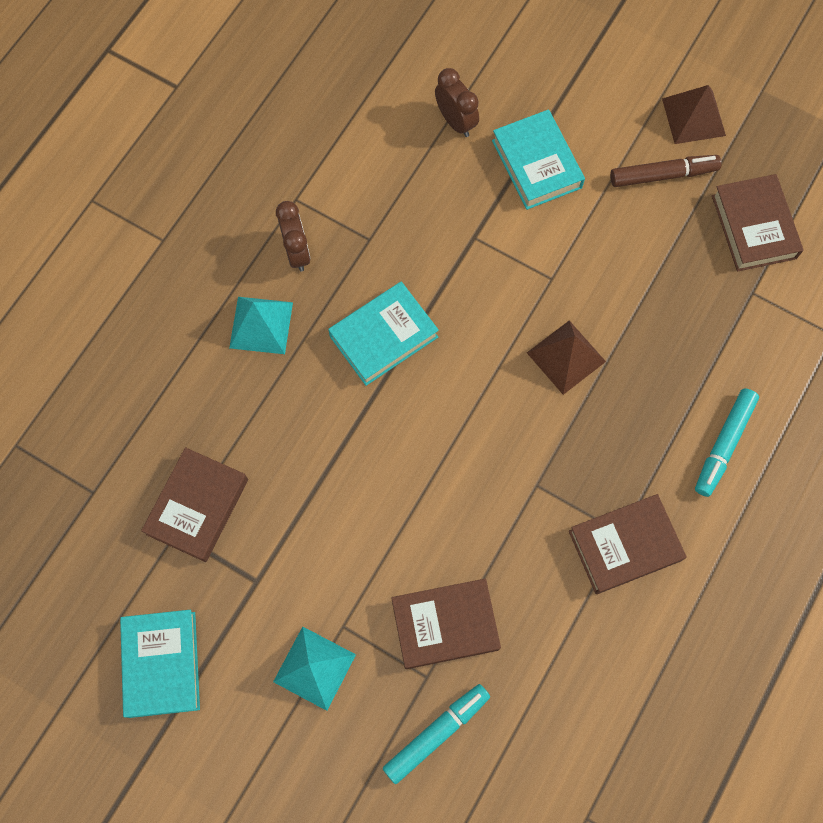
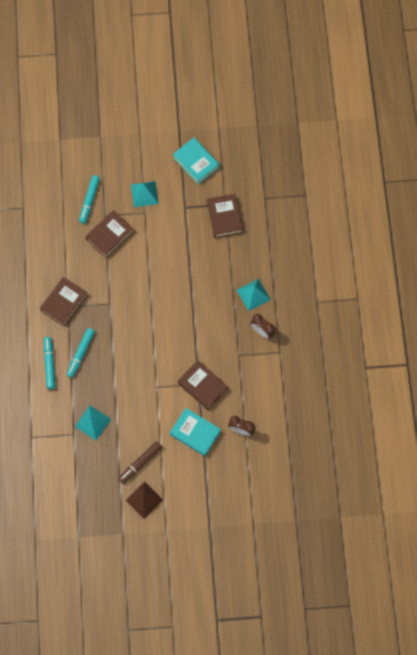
camera: 145 degrees right, 0 degrees up
turquoise book [328,281,439,386] -> none
brown pyramid [527,320,606,395] -> none
brown book [712,174,804,272] -> brown book moved to [178,360,228,410]
none -> turquoise marker [66,328,95,378]
none -> turquoise pyramid [75,405,111,440]

